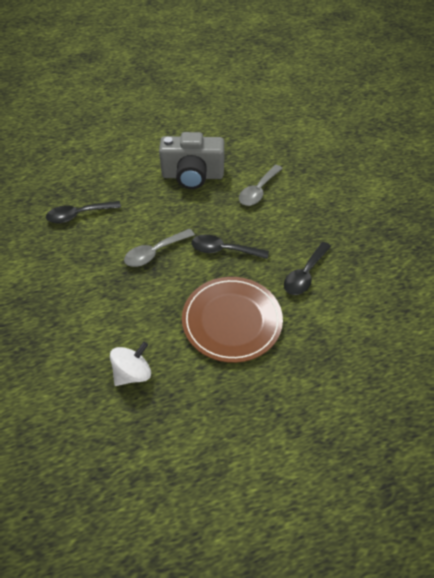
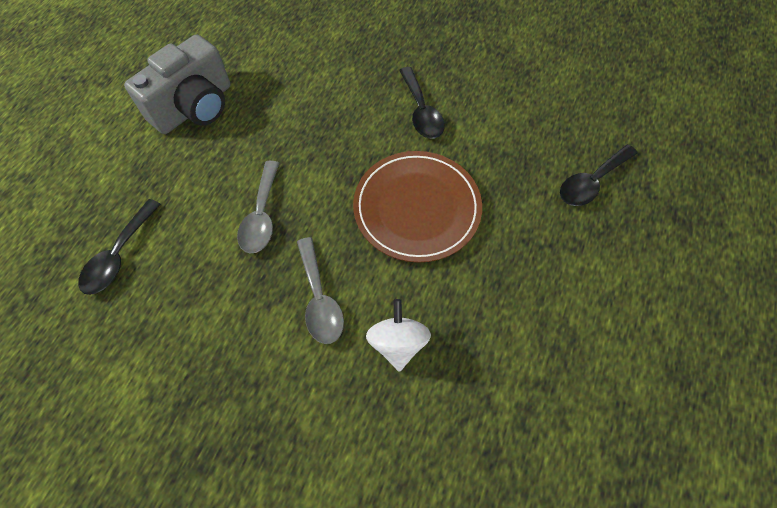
camera: 50 degrees left, 10 degrees up
black spoon [191,234,269,259] -> black spoon moved to [560,144,638,206]
grey spoon [239,165,283,206] -> grey spoon moved to [297,237,344,344]

